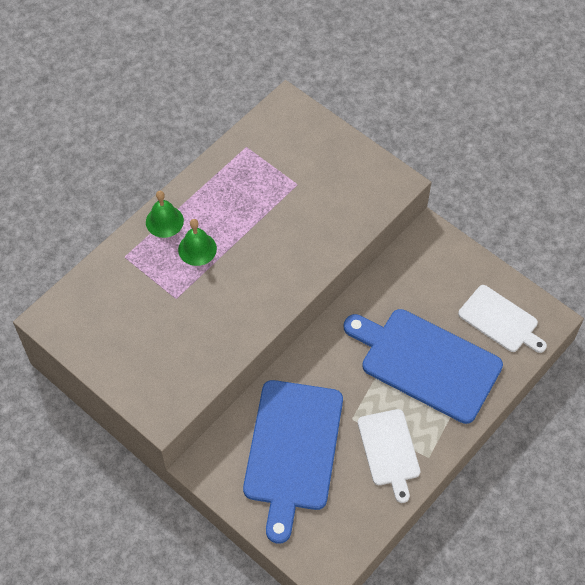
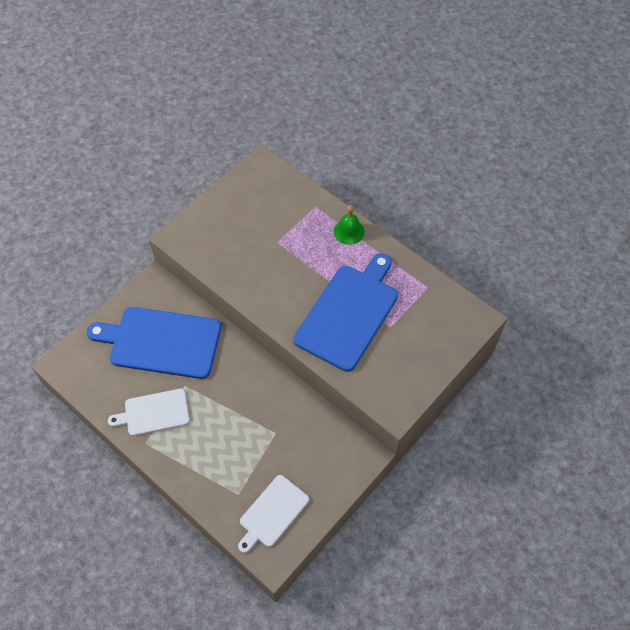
camera: 90 degrees right, 0 degrees up
green bell [178,219,217,266] -> none
blue cutting board [344,309,503,424] -> blue cutting board moved to [293,253,398,372]

